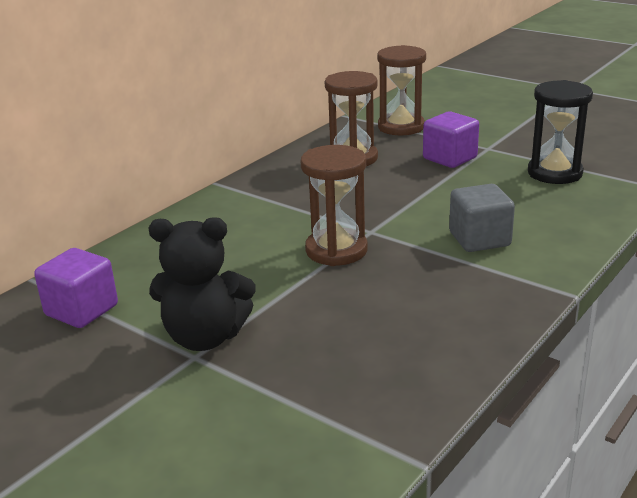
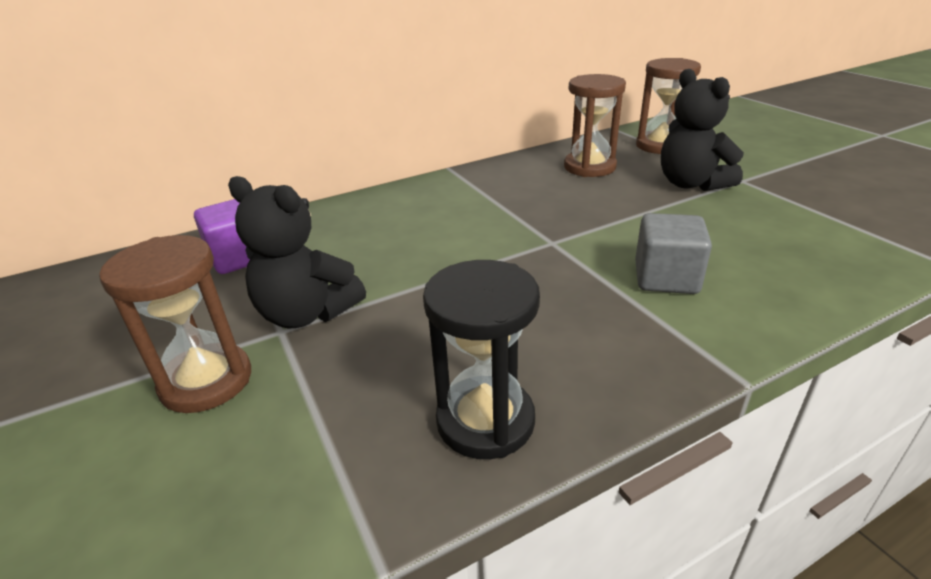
camera: 25 degrees right, 5 degrees up
brown hourglass [301,145,368,266] -> brown hourglass moved to [99,235,251,413]
purple cube [423,112,479,168] -> black teddy bear [661,69,744,191]
black hourglass [528,80,593,184] -> black hourglass moved to [423,260,540,459]

